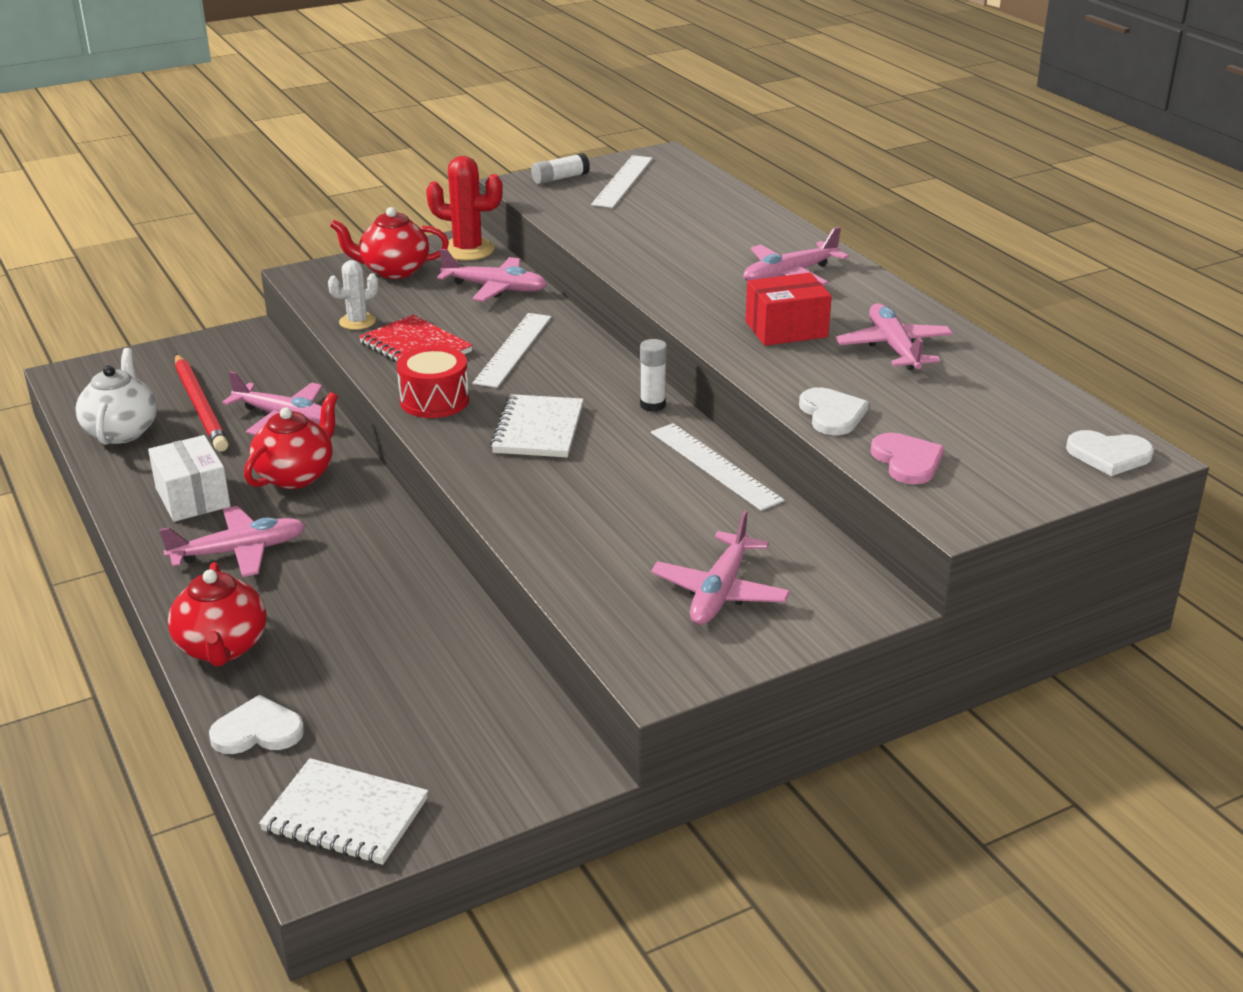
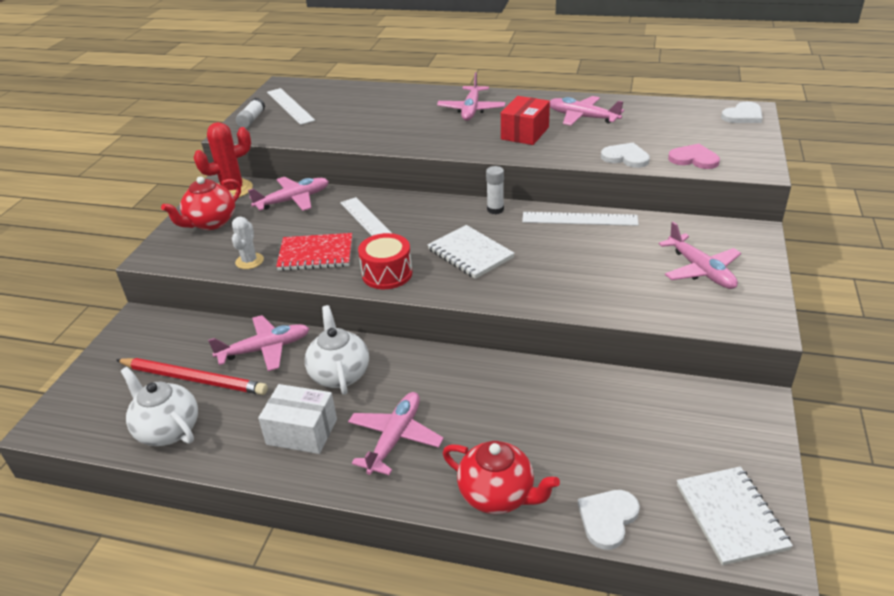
camera: 45 degrees left, 5 degrees up
red teapot [244,392,338,489] -> white teapot [305,305,369,395]
white notebook [259,758,428,865] -> white notebook turned 75 degrees counterclockwise [677,467,793,565]

